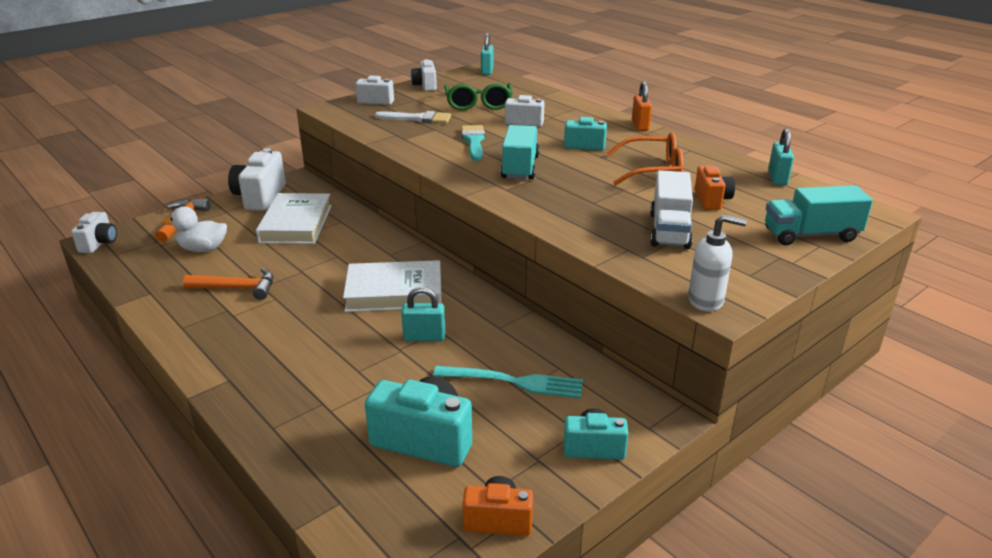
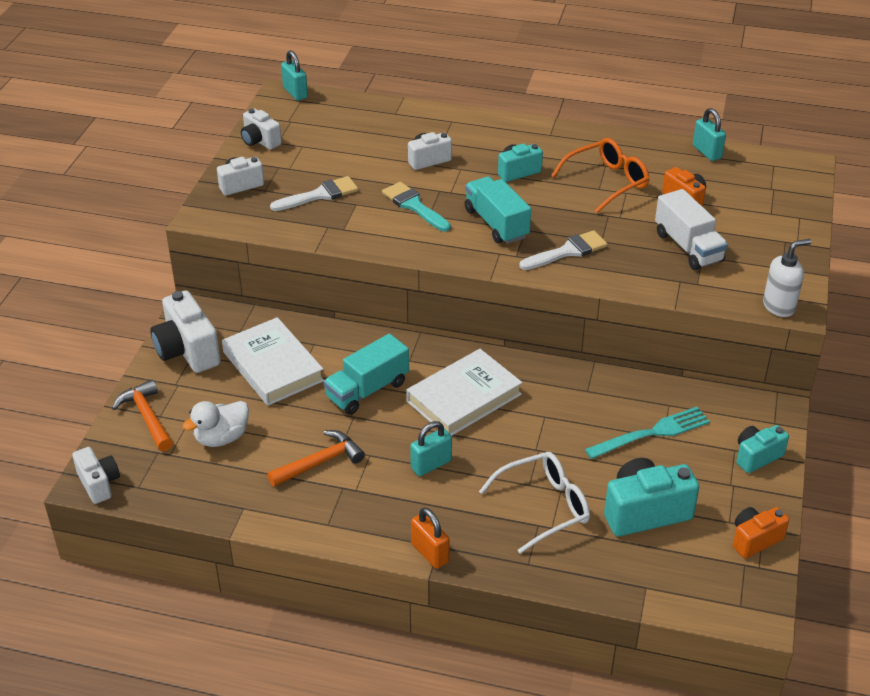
camera: 35 degrees left, 10 degrees up
turquoise padlock [401,287,445,341] -> turquoise padlock moved to [410,421,452,476]
green glasses [444,83,512,110] -> none
orange padlock [632,81,652,131] -> orange padlock moved to [411,507,449,569]
turquoise truck [765,185,873,245] -> turquoise truck moved to [323,334,409,415]
none -> white glasses [479,452,590,554]
none -> white brush [519,230,608,270]

